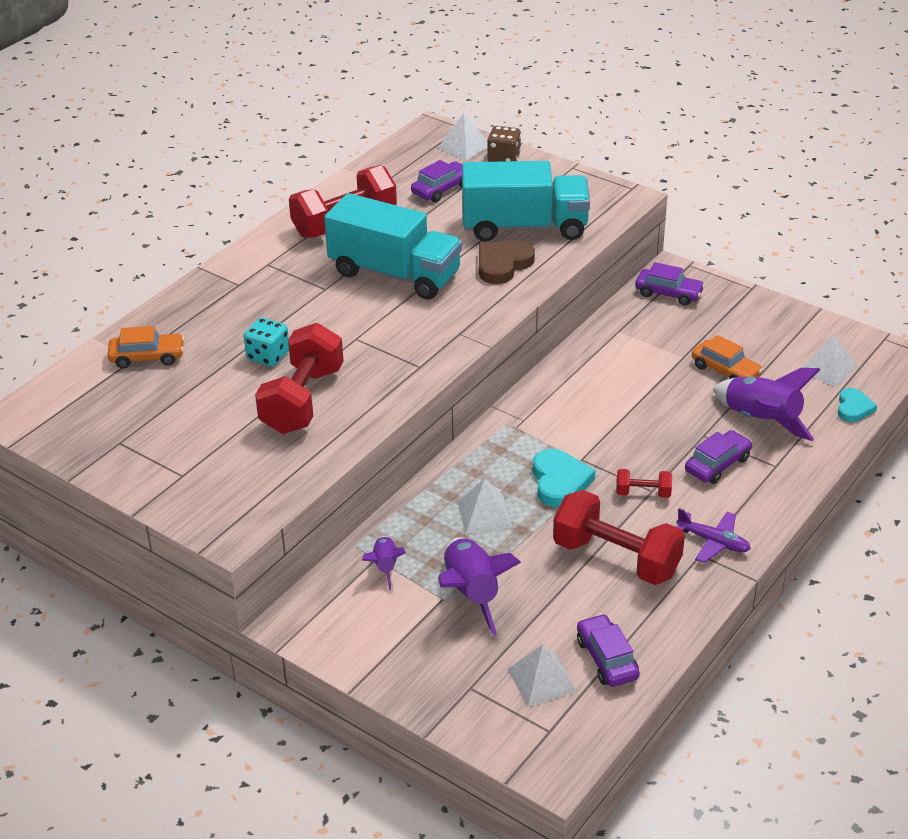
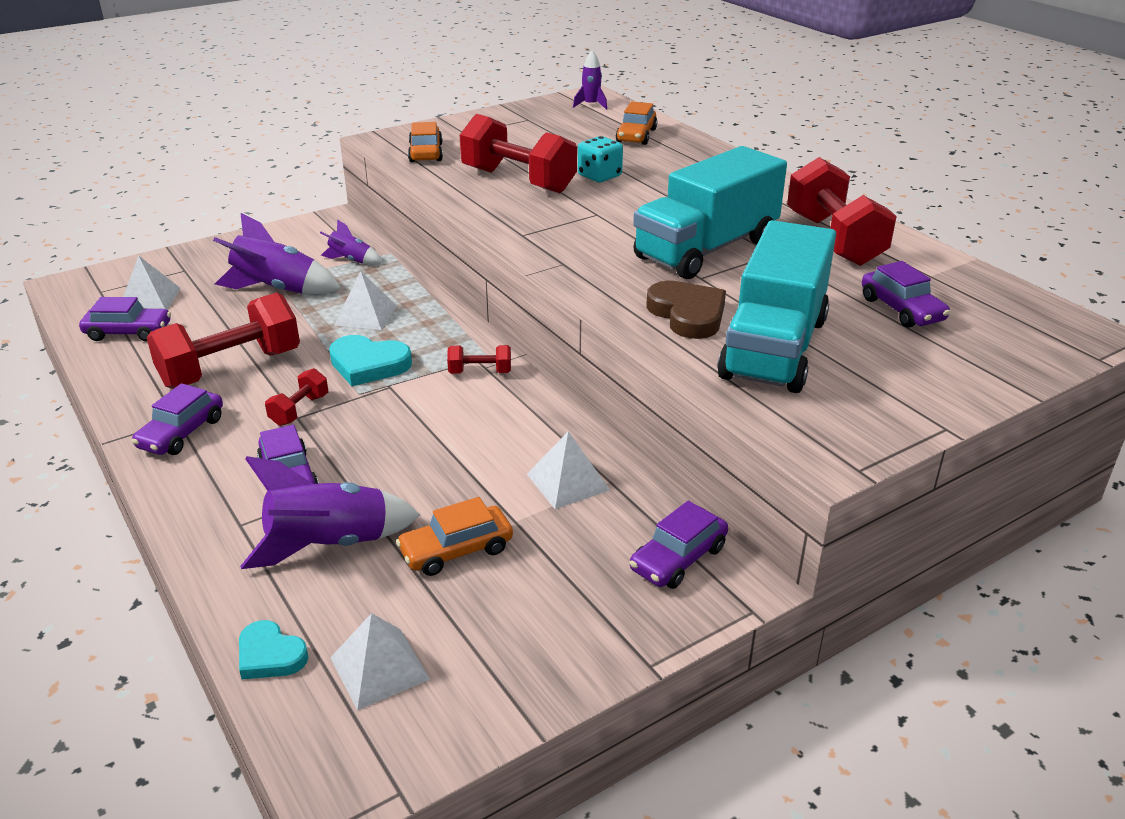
camera: 110 degrees right, 5 degrees down
white pyramid [438,113,487,160] -> white pyramid moved to [527,431,610,509]
brown dice [487,126,521,162] -> none
purple plane [676,508,751,563] -> purple car [132,383,223,455]
none -> orange car [408,122,443,162]
none -> red dumbbell [447,345,511,374]
none -> purple rocket [573,50,607,110]

